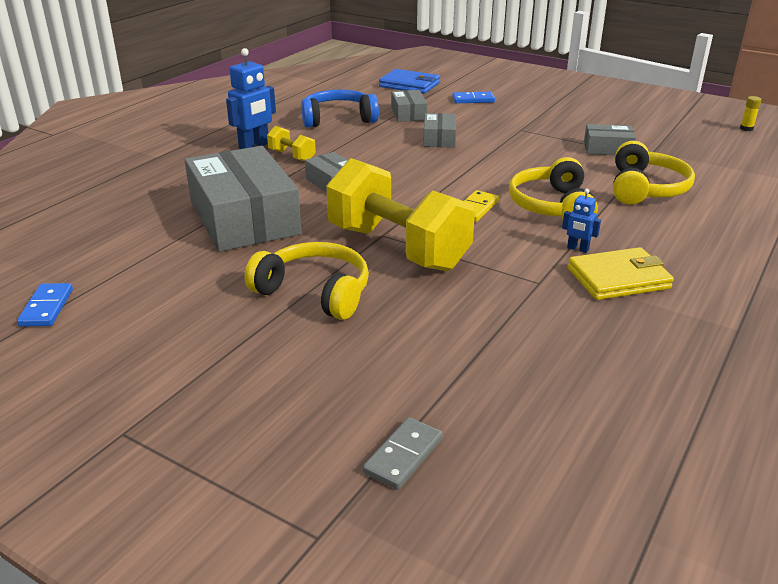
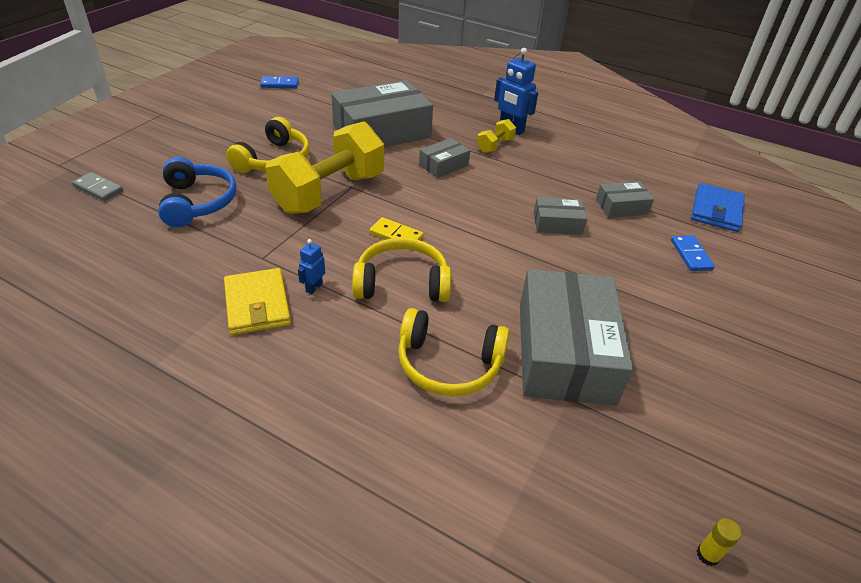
camera: 85 degrees right, 10 degrees up
blue headphones [301,90,379,128] -> blue headphones moved to [158,157,237,227]
grey box [584,124,636,155] -> grey box [520,269,633,405], size x2.14

